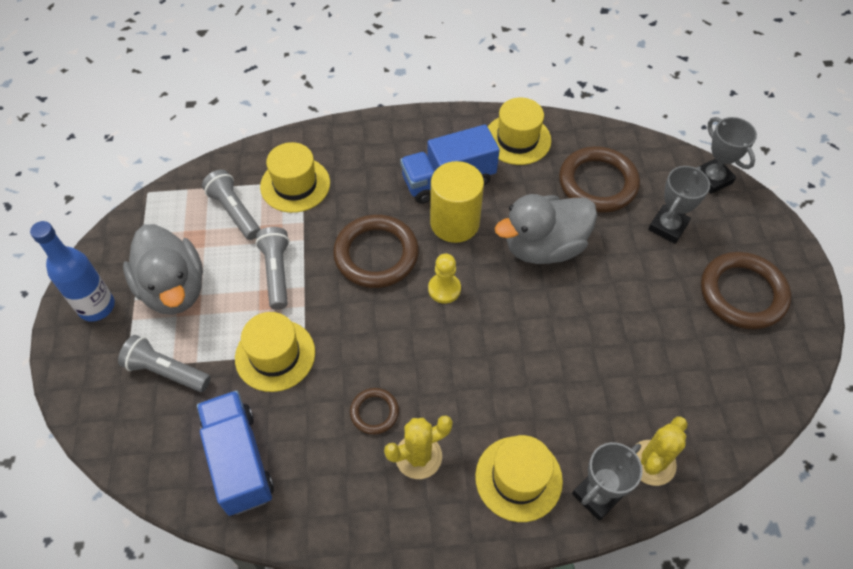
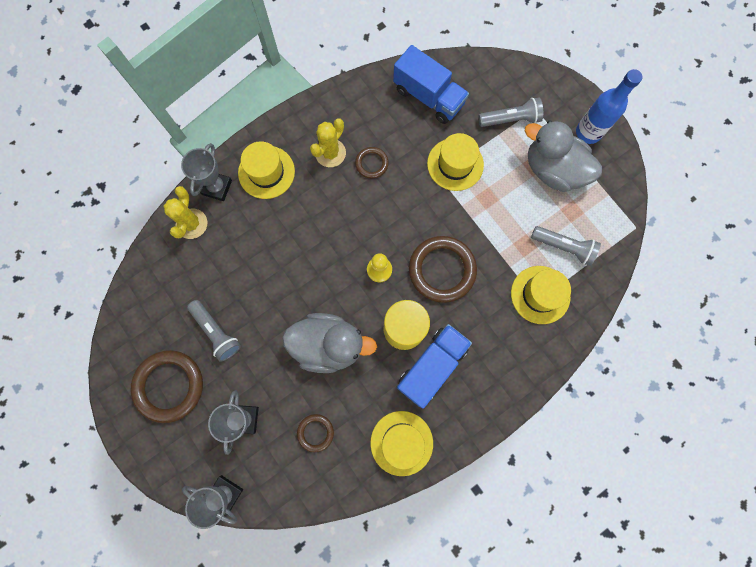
camera: 150 degrees right, 20 degrees up
grey flashlight [255,227,290,310] -> grey flashlight moved to [187,300,241,362]
grey duck [495,194,597,264] -> grey duck turned 60 degrees clockwise [282,313,377,373]
brown ring [559,146,640,212] -> brown ring [297,414,334,453], size x0.51

